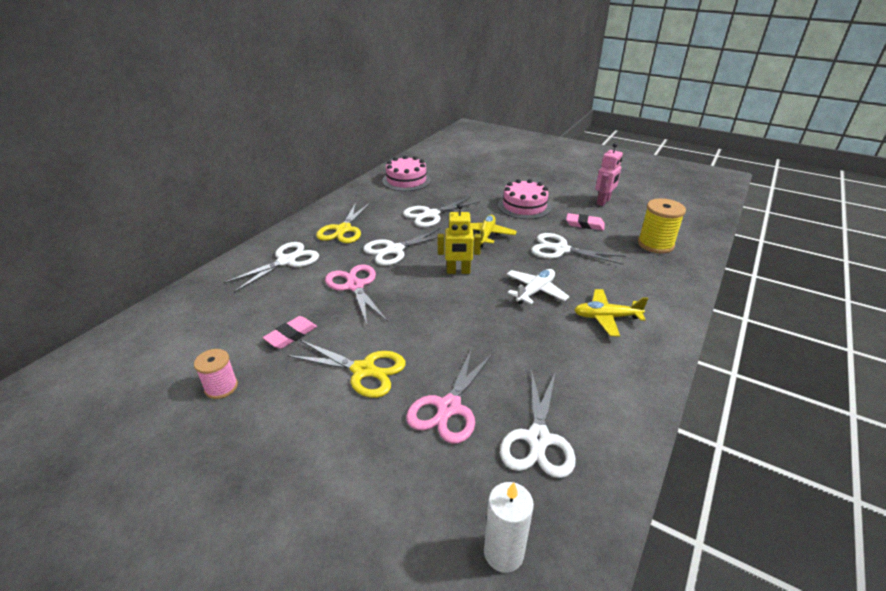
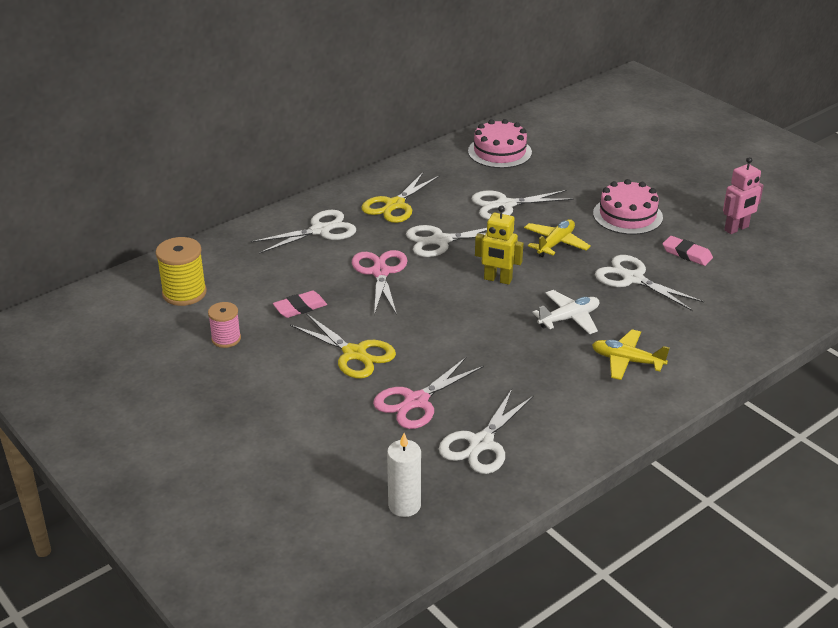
camera: 20 degrees right, 0 degrees up
yellow spool [638,198,686,253] -> yellow spool moved to [156,237,207,306]

